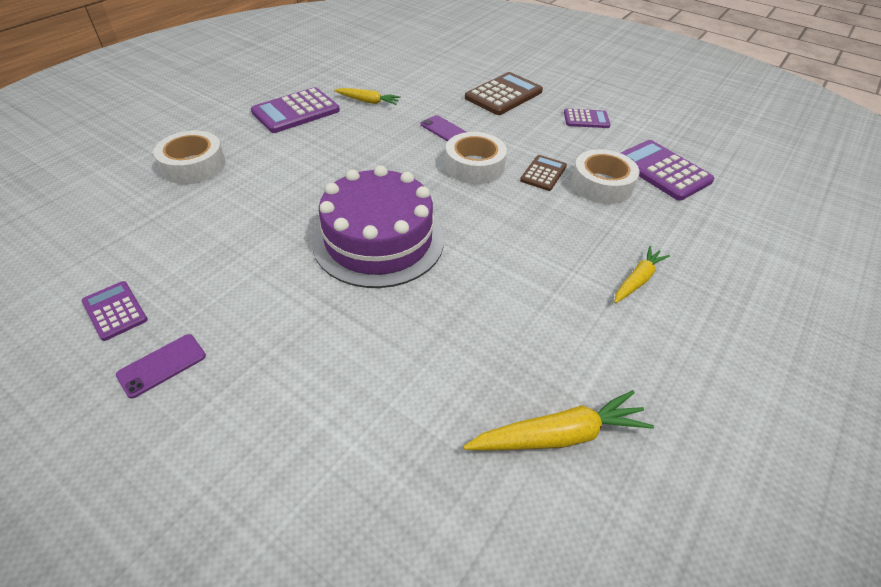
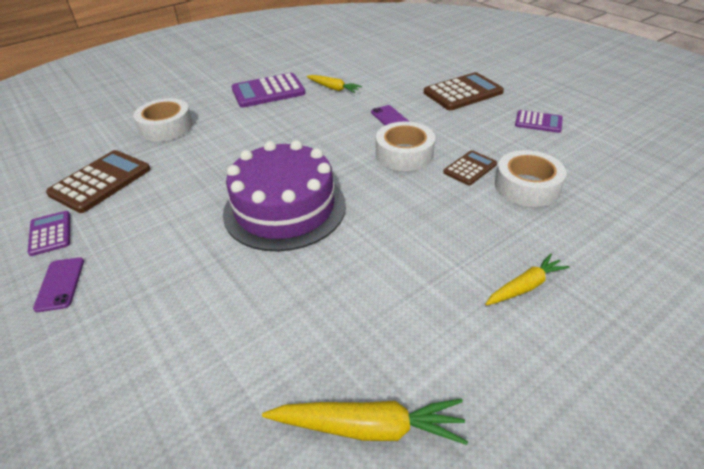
camera: 20 degrees right, 5 degrees down
purple phone [116,334,206,398] -> purple phone turned 75 degrees counterclockwise [33,257,84,312]
purple calculator [621,140,715,201] -> none
none -> brown calculator [46,150,150,213]

